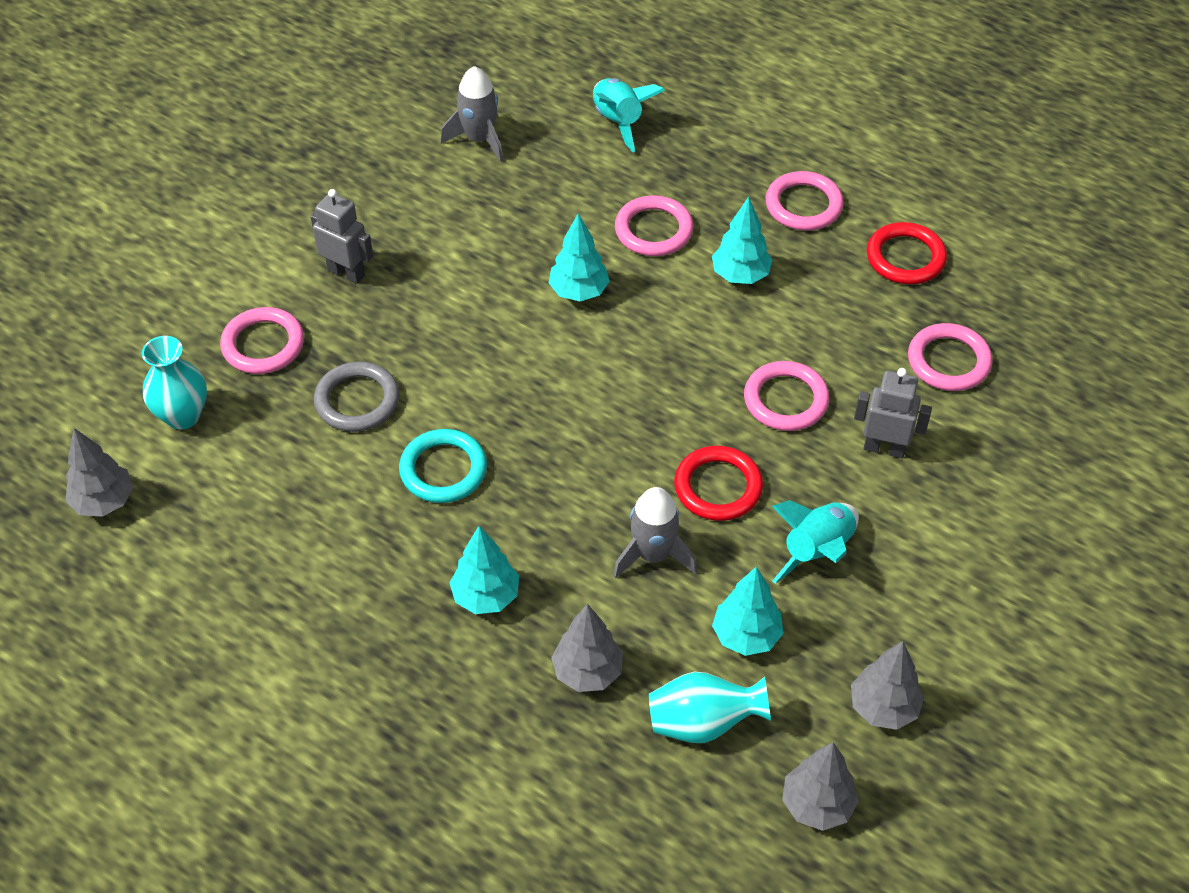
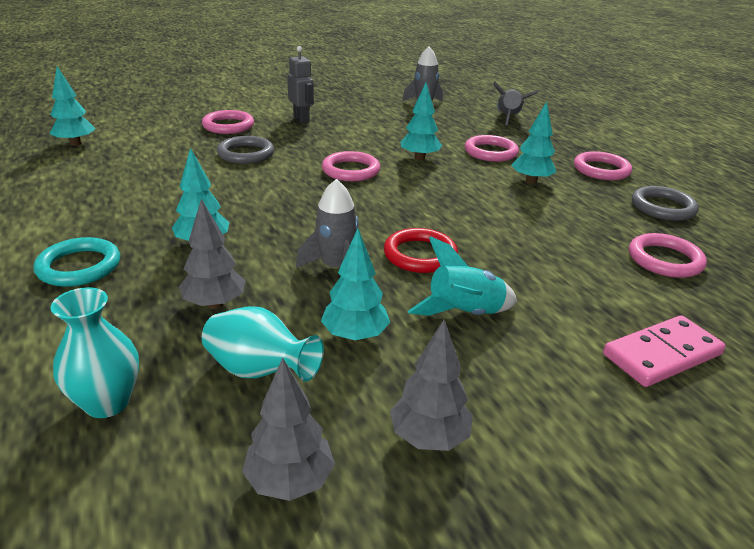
camera: 30 degrees right, 20 degrees down
grey tree [65,428,134,517] -> turquoise tree [49,66,95,146]
turquoise vase [142,336,207,430] -> turquoise vase moved to [51,287,139,418]
turquoise ring [399,429,487,503] -> turquoise ring moved to [33,237,120,287]
turquoise rocket [593,78,665,152] -> grey rocket [493,81,539,125]
pink ring [744,361,829,431] -> pink ring moved to [322,151,380,181]
grey robot [854,368,932,458] -> none
red ring [867,222,947,284] -> grey ring [632,186,699,221]
none -> pink domino [603,315,726,387]

